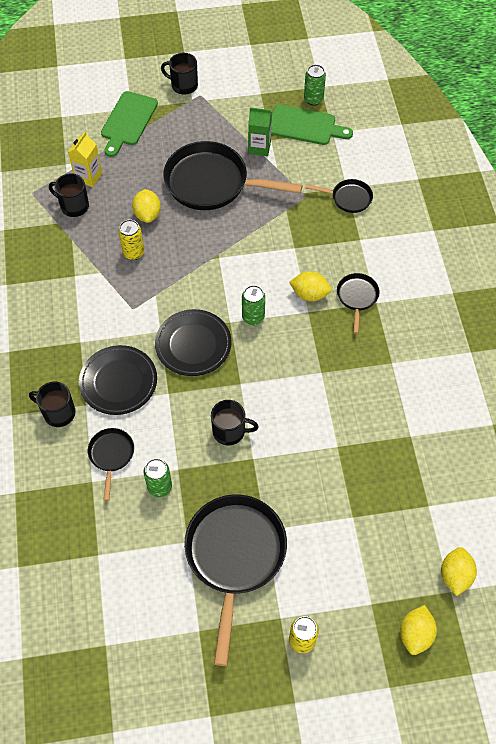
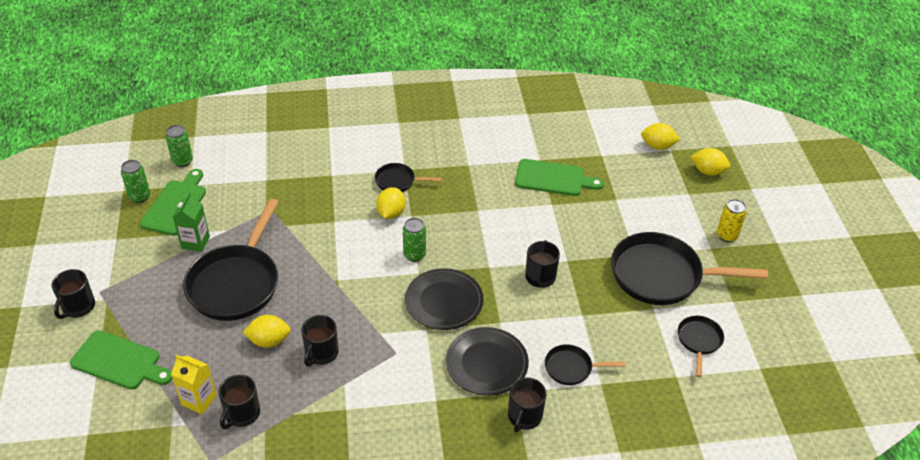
camera: 90 degrees left, 15 degrees down
yellow can [119,219,144,260] -> black mug [301,315,339,366]
green can [144,459,172,497] -> green can moved to [165,125,193,167]
black pan [306,179,373,213] -> black pan moved to [678,316,724,377]
none -> green cutting board [515,159,604,196]

